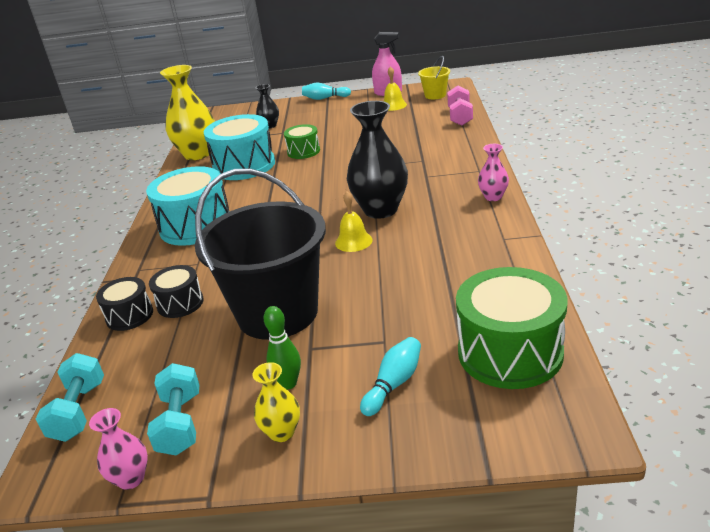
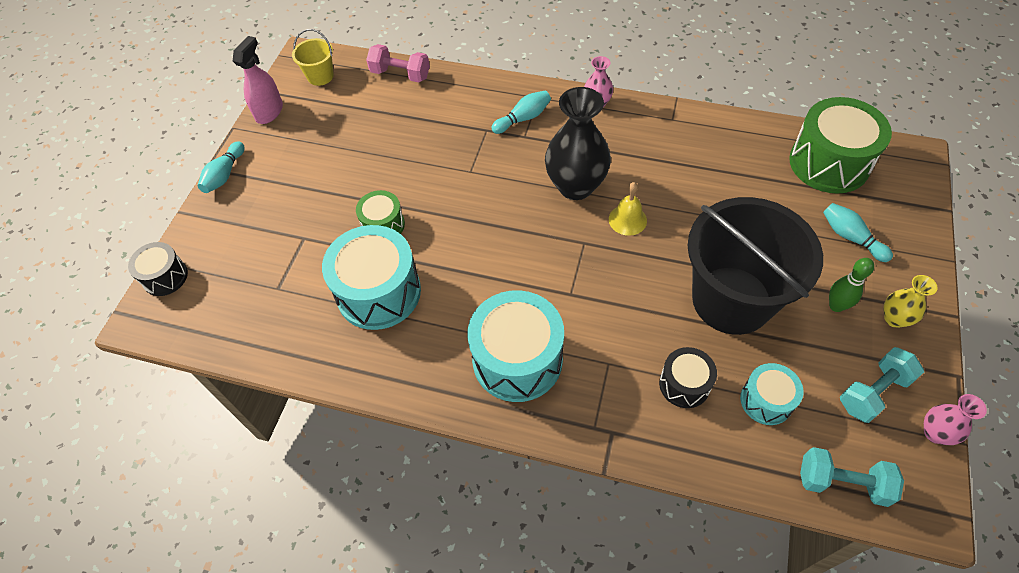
camera: 75 degrees left, 25 degrees up
black drum [96,277,153,331] -> black drum moved to [128,242,188,296]
turquoise dumbbell [147,363,199,456] -> turquoise dumbbell turned 45 degrees counterclockwise [840,347,924,423]
yellow vase [160,65,215,160] -> none
black vase [256,84,279,129] -> none
yellow bell [384,66,407,111] -> none
none -> turquoise bowling pin [492,91,551,134]
none -> turquoise drum [740,363,804,425]

